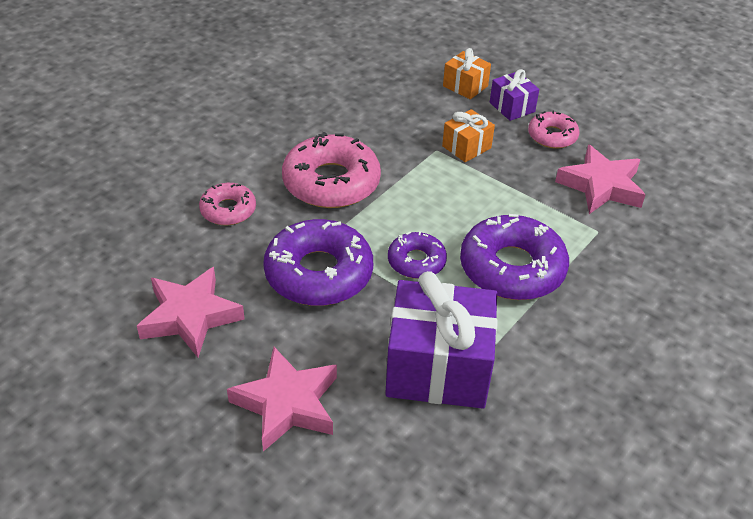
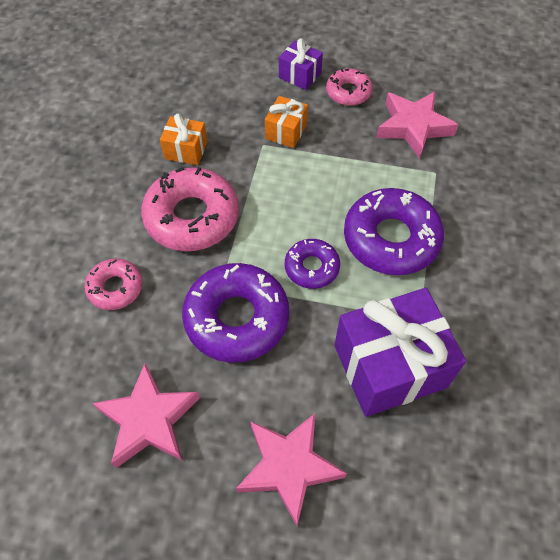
camera: 25 degrees left, 15 degrees up
orange gift [443,48,491,99] -> orange gift moved to [160,113,207,165]

